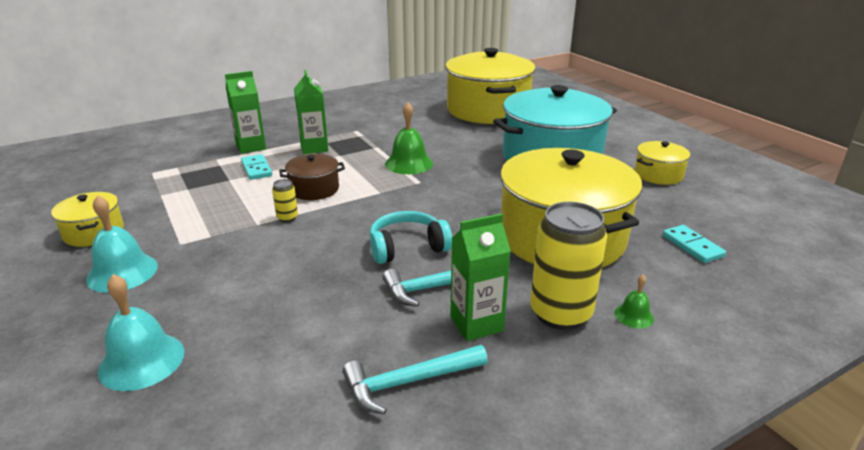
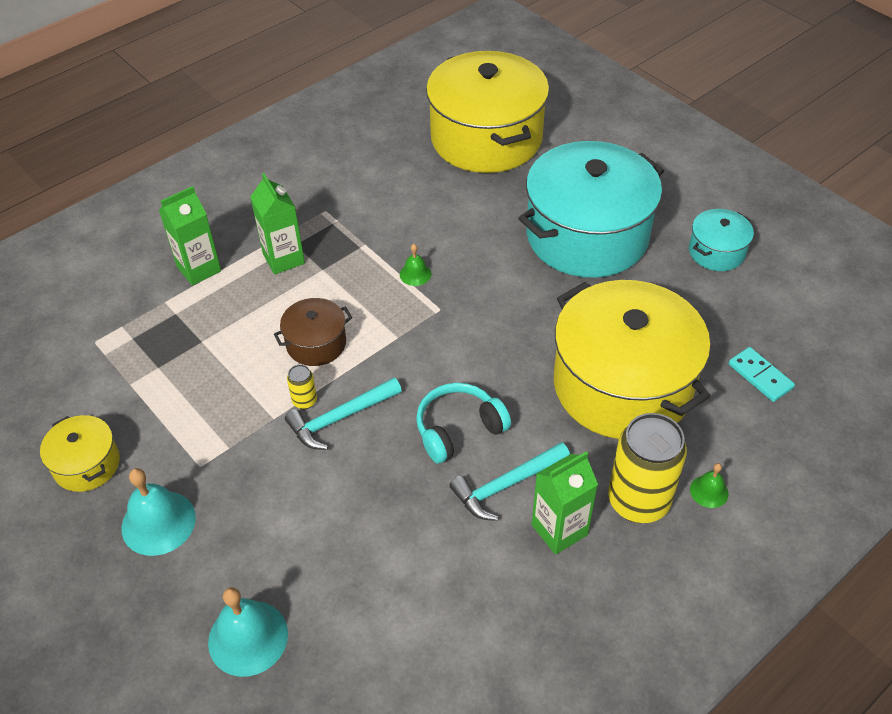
camera: 10 degrees left, 20 degrees up
turquoise domino [241,154,272,180] -> none
turquoise hammer [343,345,488,415] -> turquoise hammer moved to [285,378,402,450]
green bell [385,102,433,174] -> green bell [400,244,431,286], size x0.52
yellow pot [635,141,690,185] -> turquoise pot [689,209,754,271]

